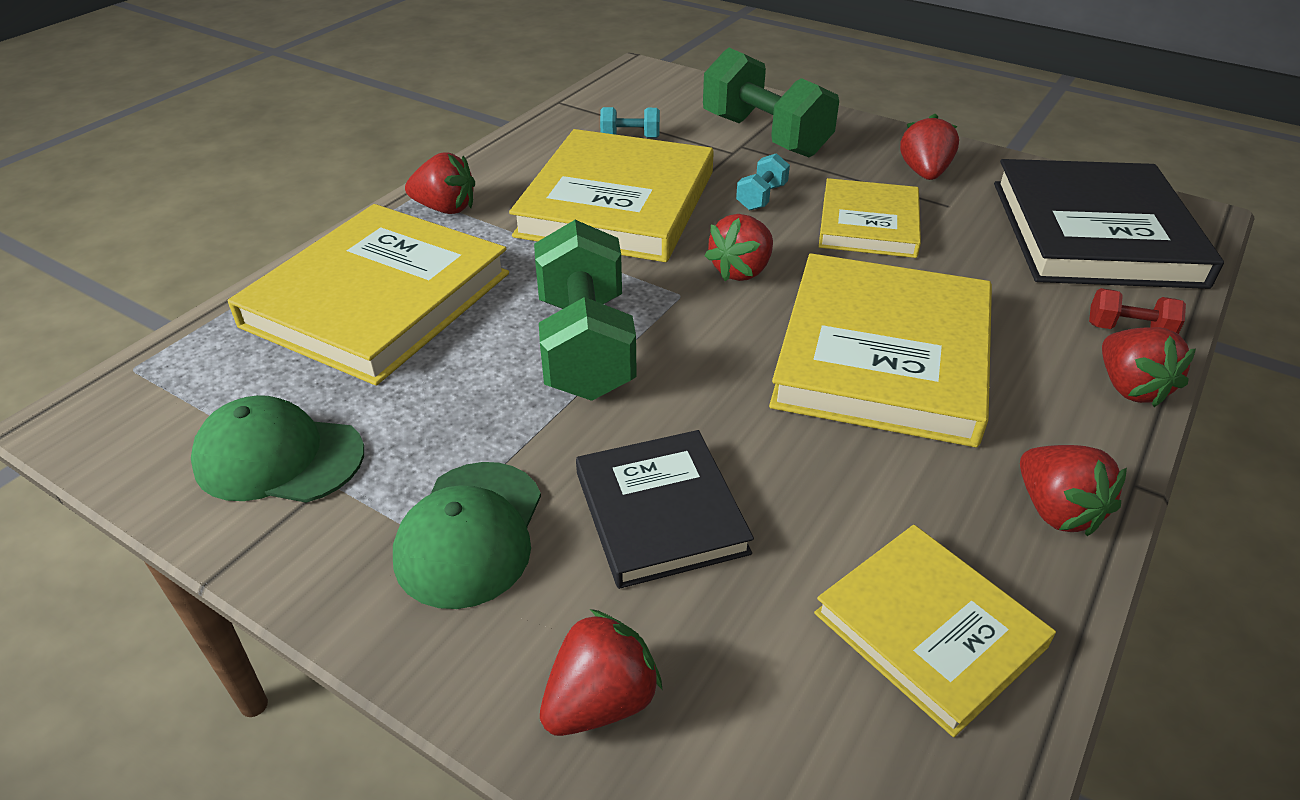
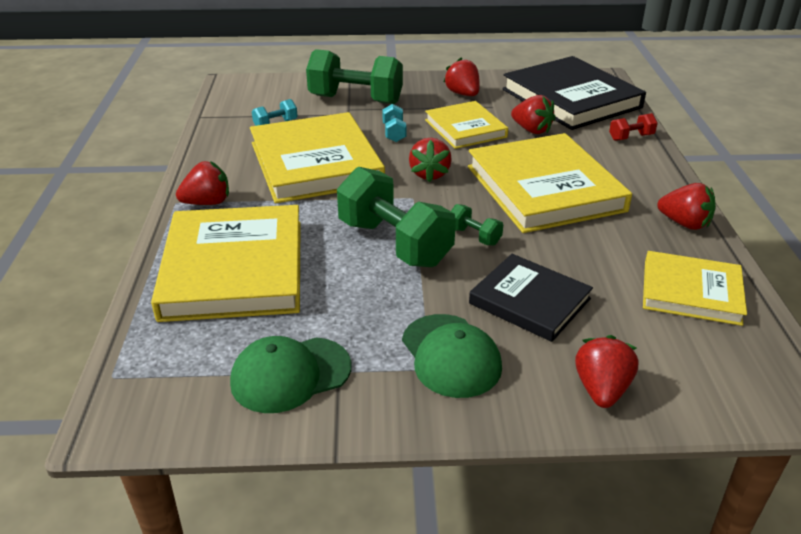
camera: 35 degrees left, 5 degrees down
red strawberry [1102,328,1196,407] -> red strawberry moved to [511,95,556,134]
none -> green dumbbell [451,204,503,246]

